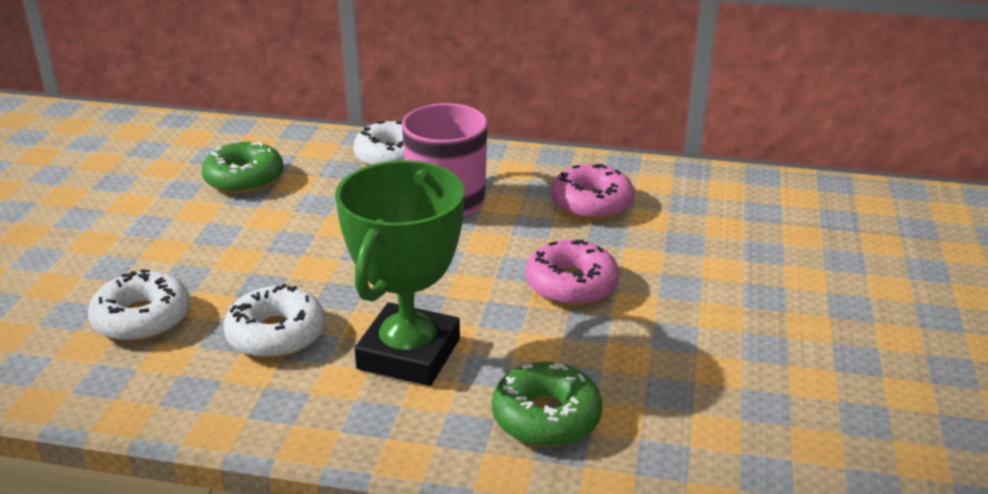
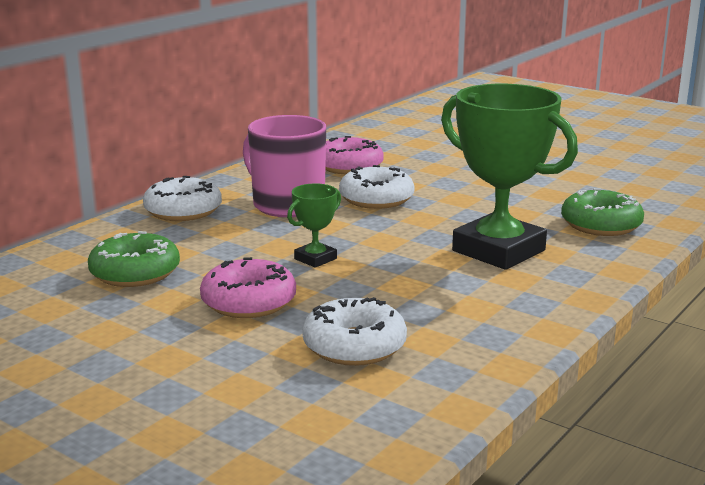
camera: 65 degrees left, 10 degrees down
white donut [223,284,325,359] -> white donut moved to [339,165,415,209]
pink donut [526,240,619,306] -> pink donut moved to [200,257,296,318]
none -> green trophy [287,183,341,268]

